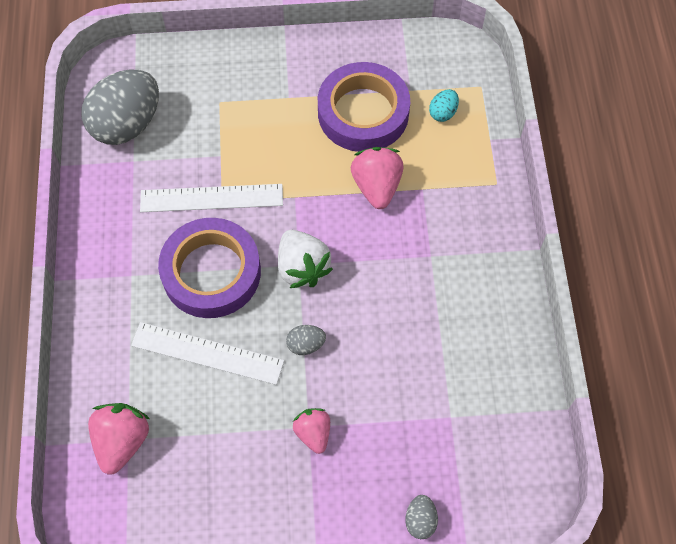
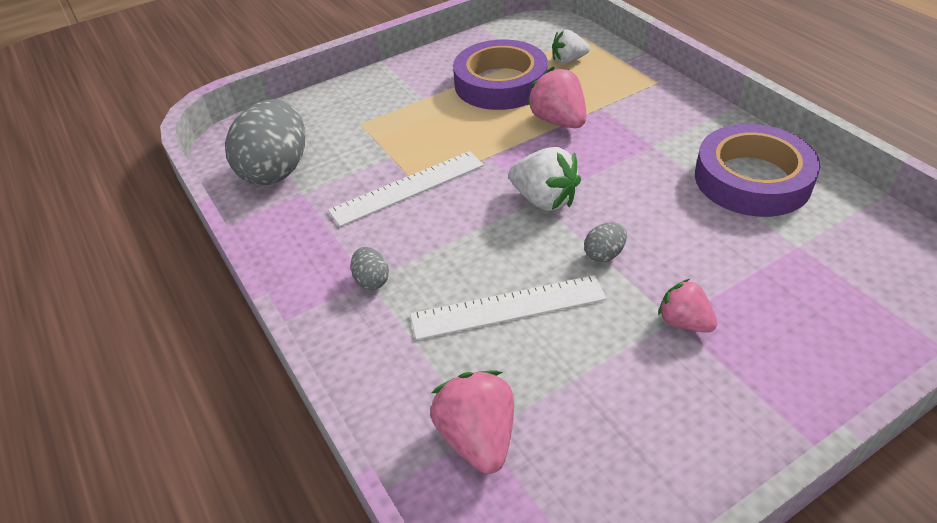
camera: 25 degrees left, 20 degrees down
purple tape [158,218,261,318] -> purple tape moved to [695,124,820,217]
grey egg [405,495,438,539] -> grey egg moved to [351,247,389,290]
turquoise egg [429,89,459,122] -> white strawberry [552,30,590,63]

